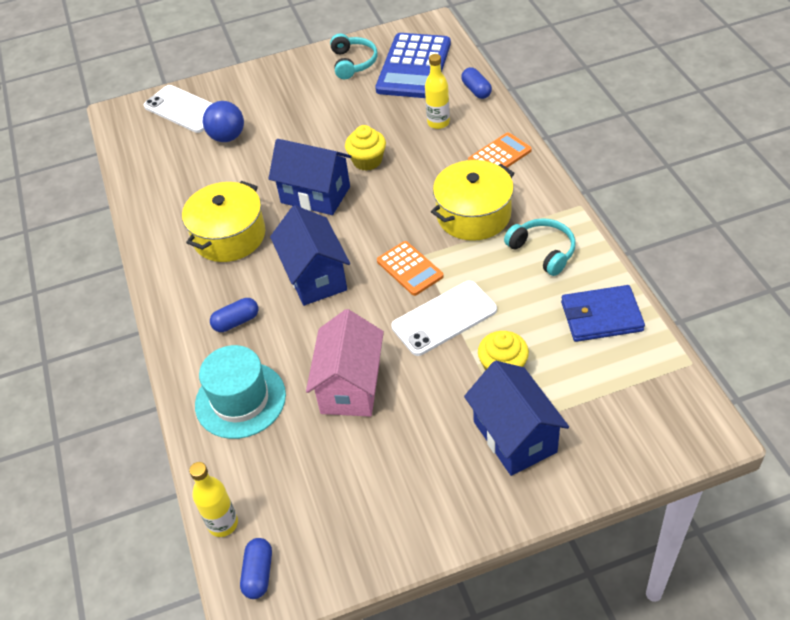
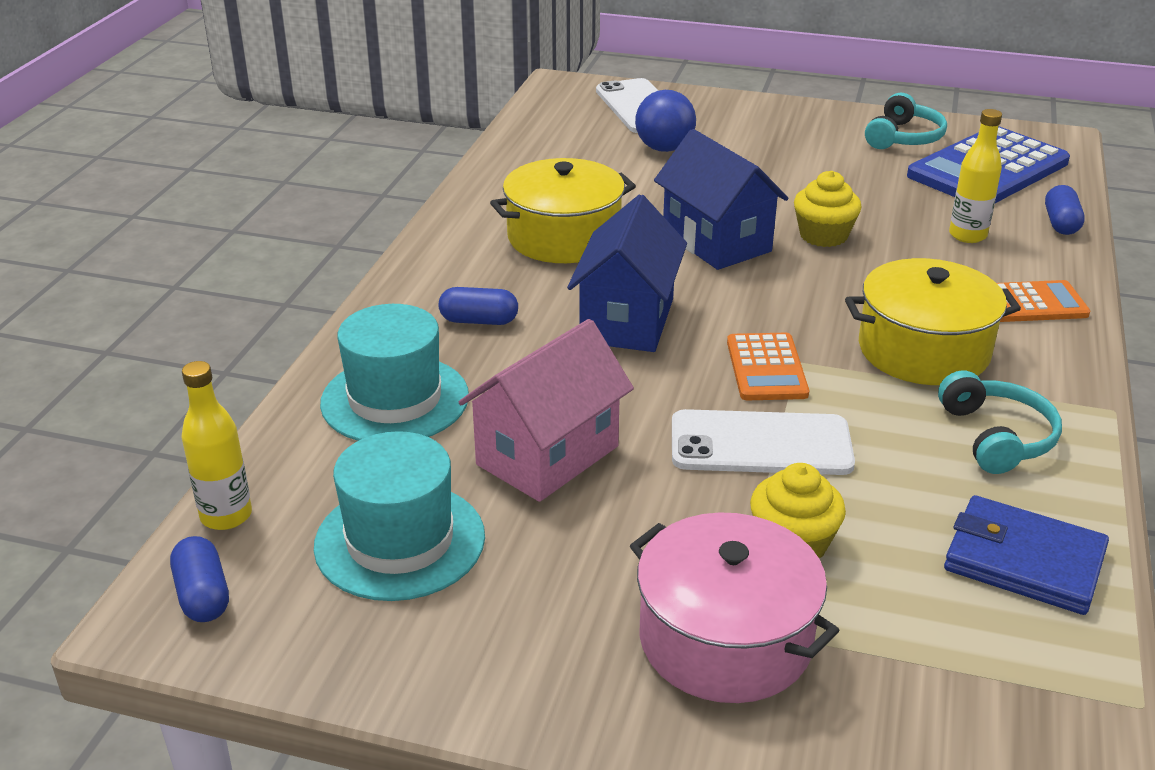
camera: 30 degrees right, 15 degrees down
blue capsule [240,538,272,599] -> blue capsule turned 60 degrees counterclockwise [170,536,229,622]
blue house [464,361,569,476] -> pink pot [630,512,840,703]
none -> turquoise hat [314,431,485,601]

